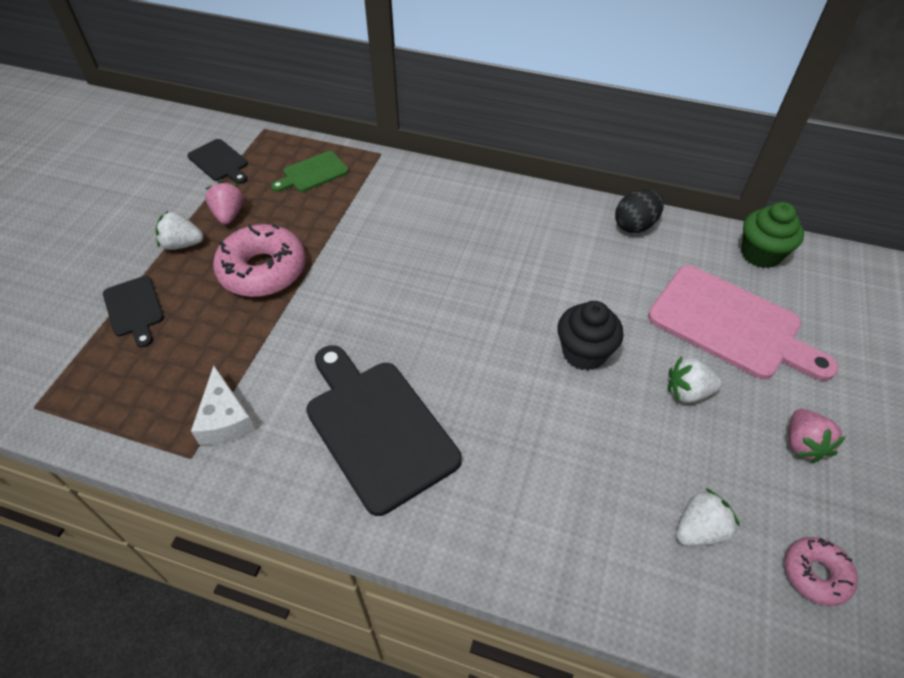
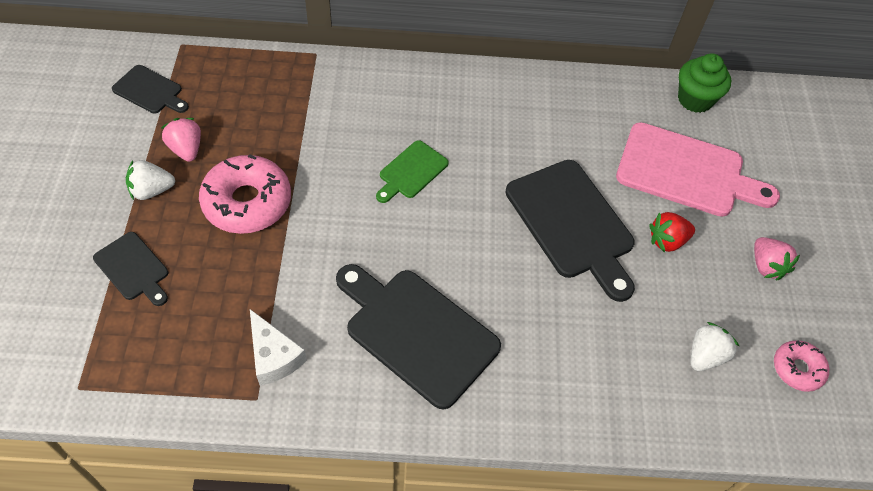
camera: 20 degrees left, 5 degrees up
green cutting board [271,151,349,192] -> green cutting board moved to [376,140,449,203]
black cupcake [558,301,624,371] -> black cutting board [506,160,635,302]
black egg [615,189,664,233] -> none
white strawberry [668,356,722,403] -> red strawberry [649,212,695,253]

